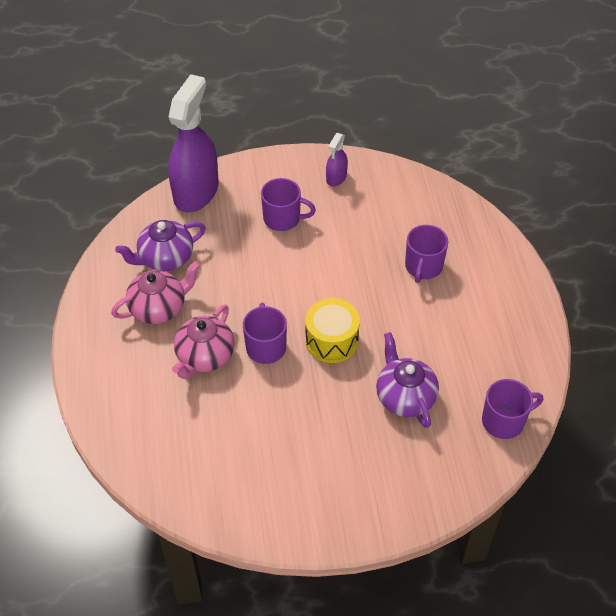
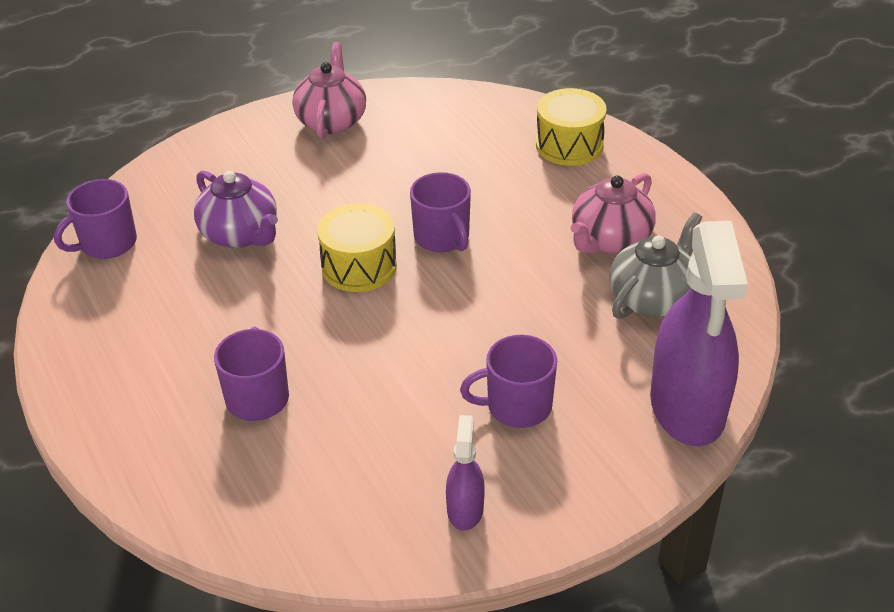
camera: 160 degrees right, 10 degrees down
purple teapot [115,220,206,271] -> grey teapot [609,212,702,319]
pink teapot [172,304,234,379] -> pink teapot moved to [292,42,366,139]
none -> yellow drum [536,88,606,166]

